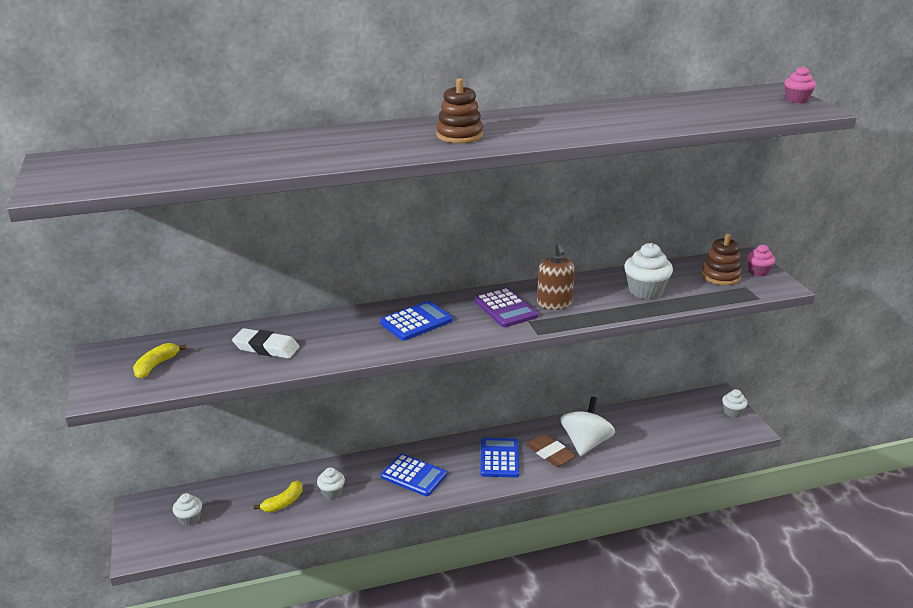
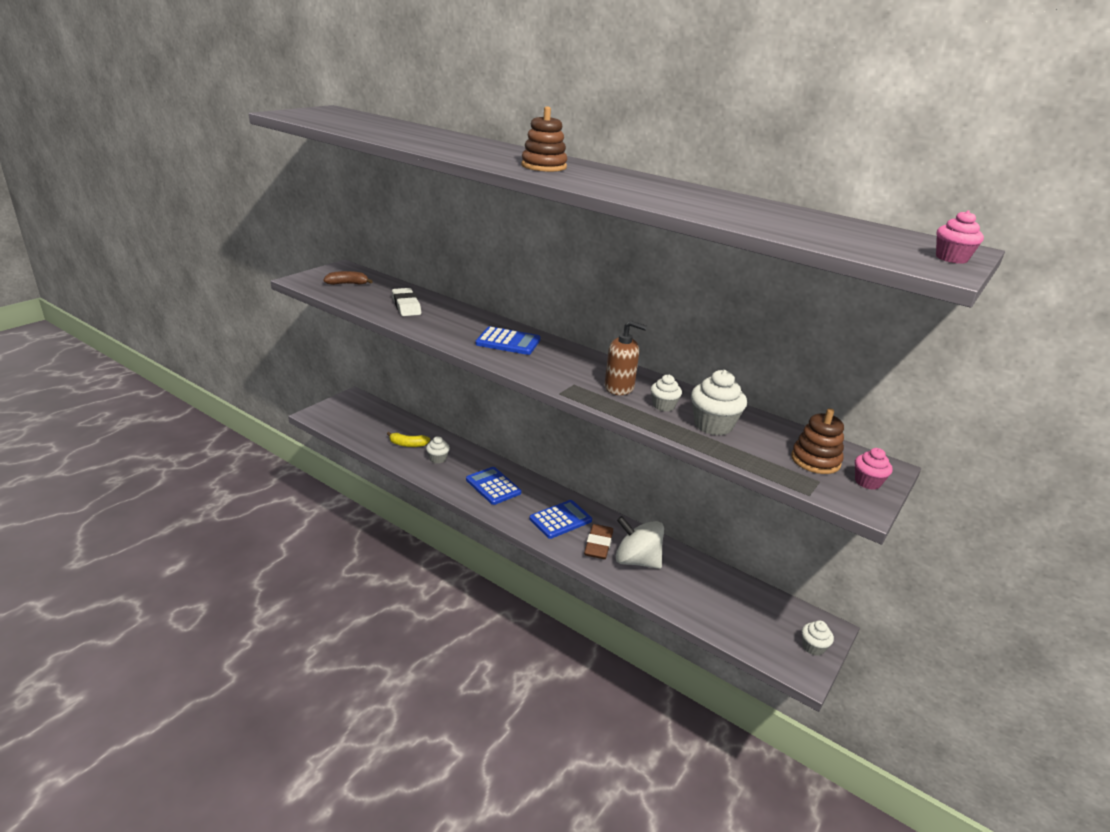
camera: 50 degrees right, 0 degrees up
yellow banana [133,343,186,379] -> brown banana [324,271,373,285]
white cupcake [173,493,202,526] -> white cupcake moved to [651,375,682,411]
blue calculator [381,454,447,496] -> blue calculator turned 150 degrees clockwise [466,467,521,505]
purple calculator [474,288,538,327] -> none
brown soap dispenser [537,242,575,310] -> brown soap dispenser turned 120 degrees counterclockwise [605,321,647,395]
white spinning top [560,397,615,457] -> white spinning top turned 135 degrees counterclockwise [616,516,664,569]

